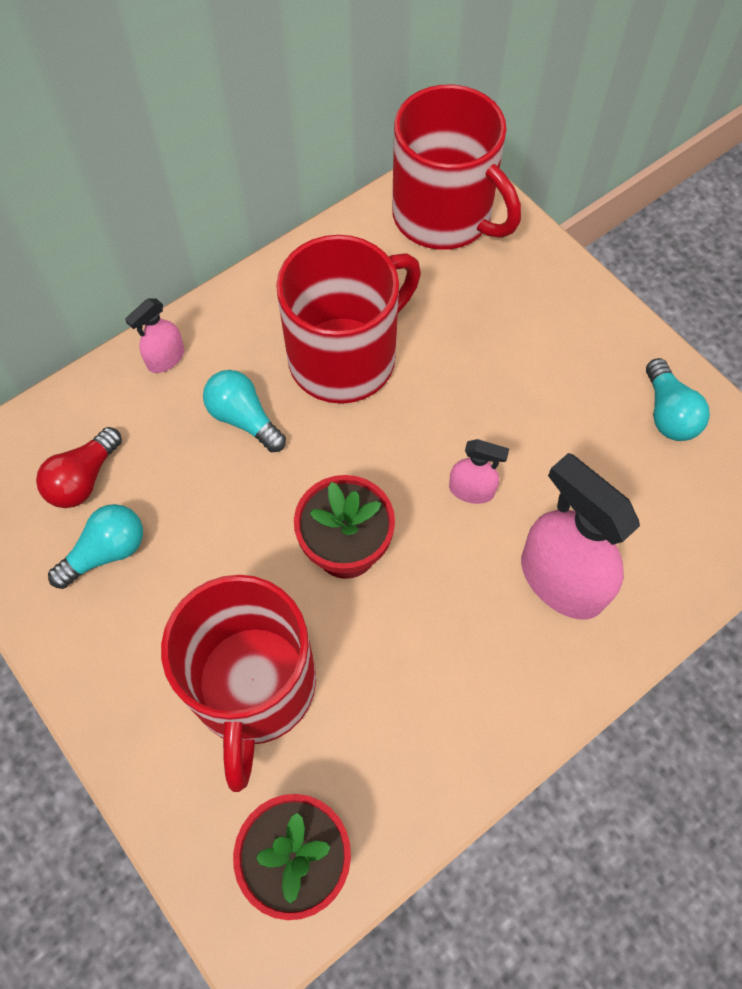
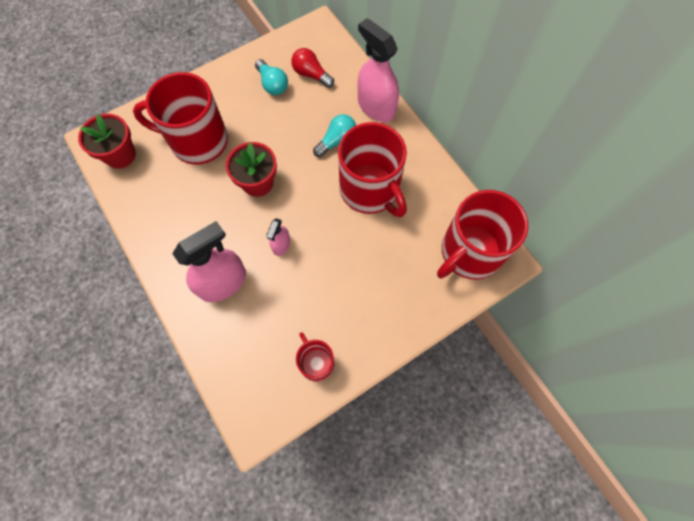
camera: 95 degrees right, 5 degrees up
pink spray bottle [125,299,184,373] -> pink spray bottle [358,18,399,122], size x2.02
turquoise light bulb [646,358,710,441] -> red mug [296,332,335,382]

